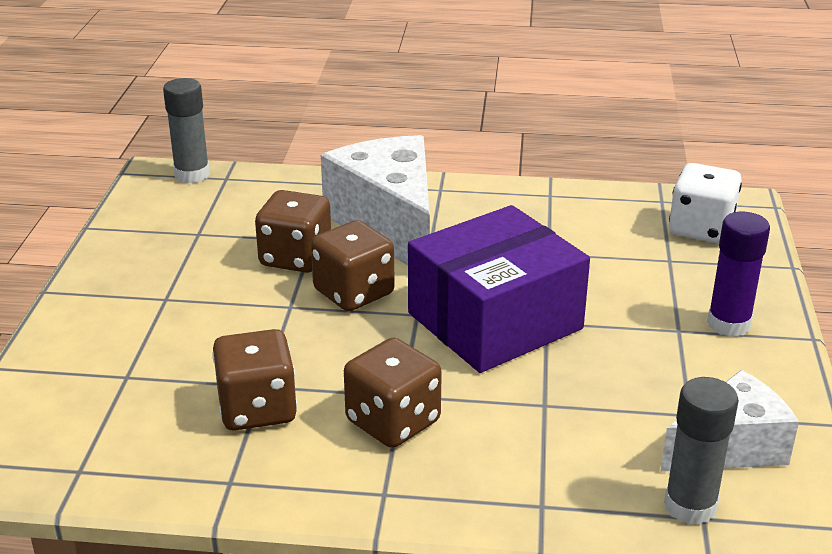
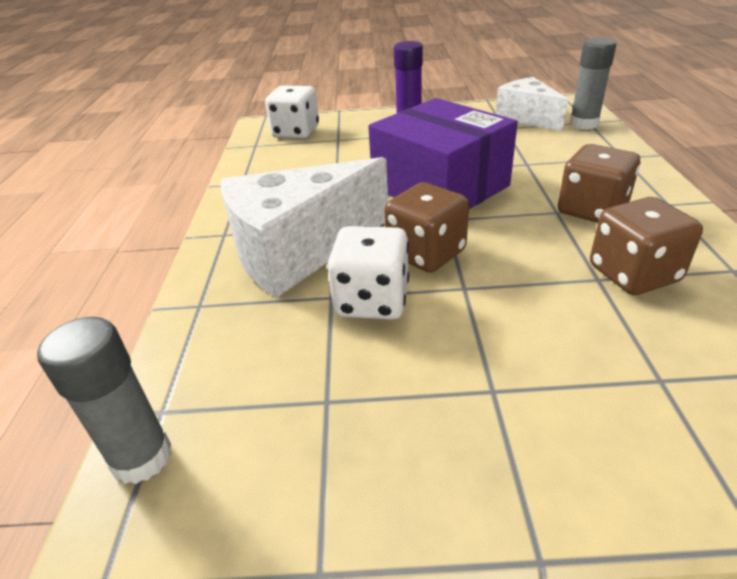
camera: 95 degrees left, 5 degrees up
brown dice [255,190,331,273] -> white dice [327,226,409,320]

